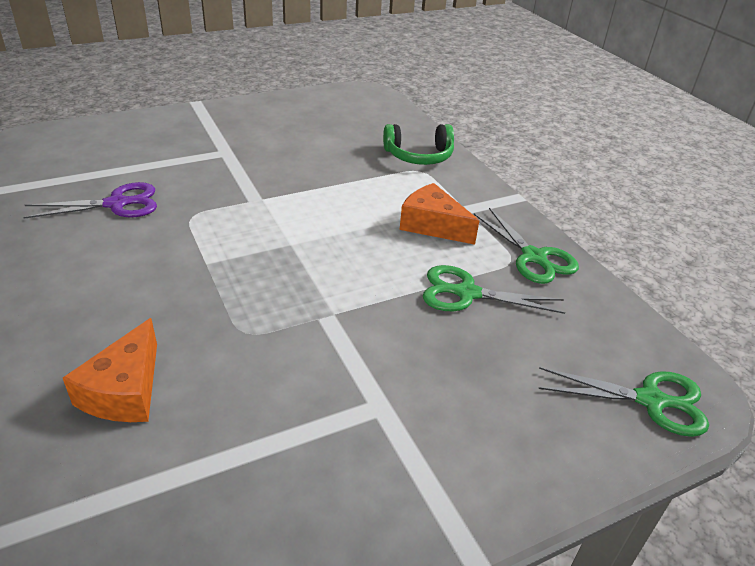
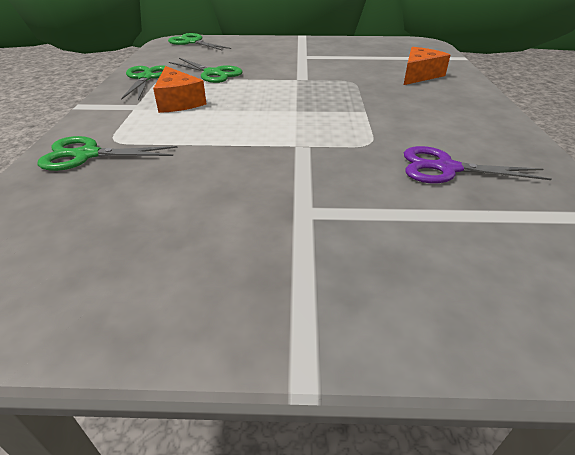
camera: 150 degrees left, 0 degrees up
green headphones [383,124,454,165] -> green scissors [38,136,178,171]

